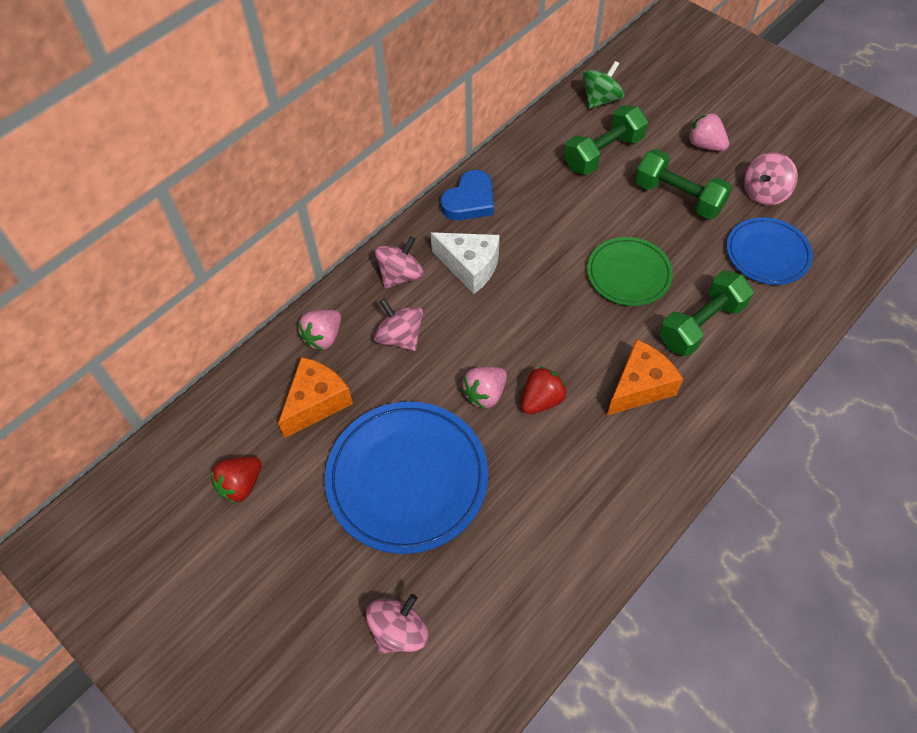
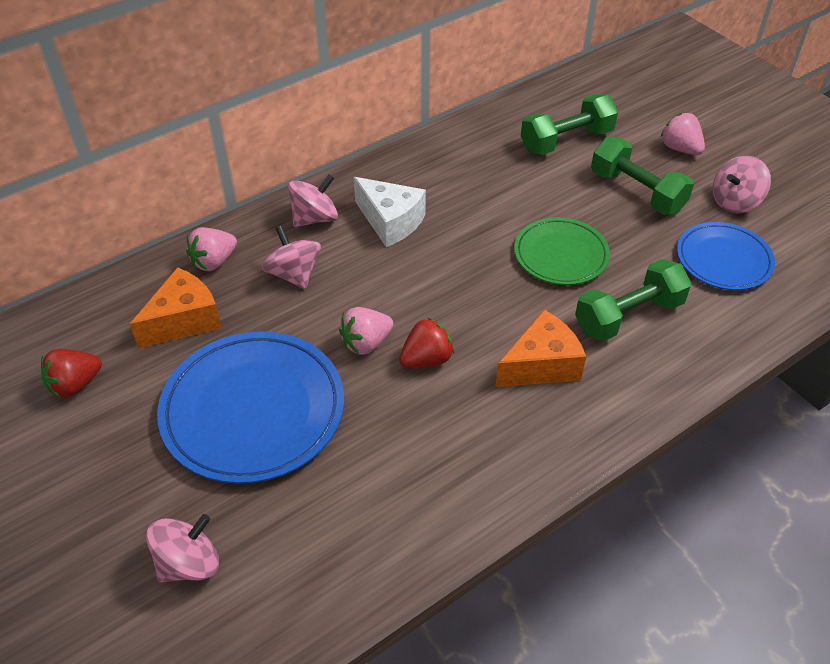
camera: 10 degrees right, 10 degrees down
blue heart [440,170,494,220] -> none
green spinning top [583,61,624,109] -> none

